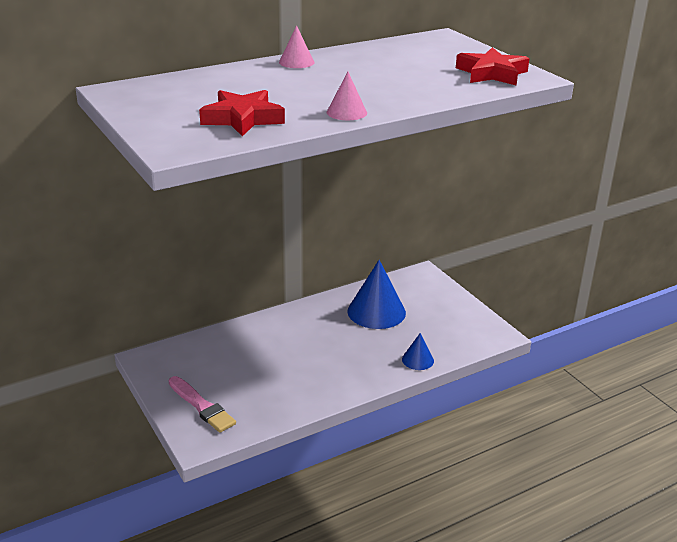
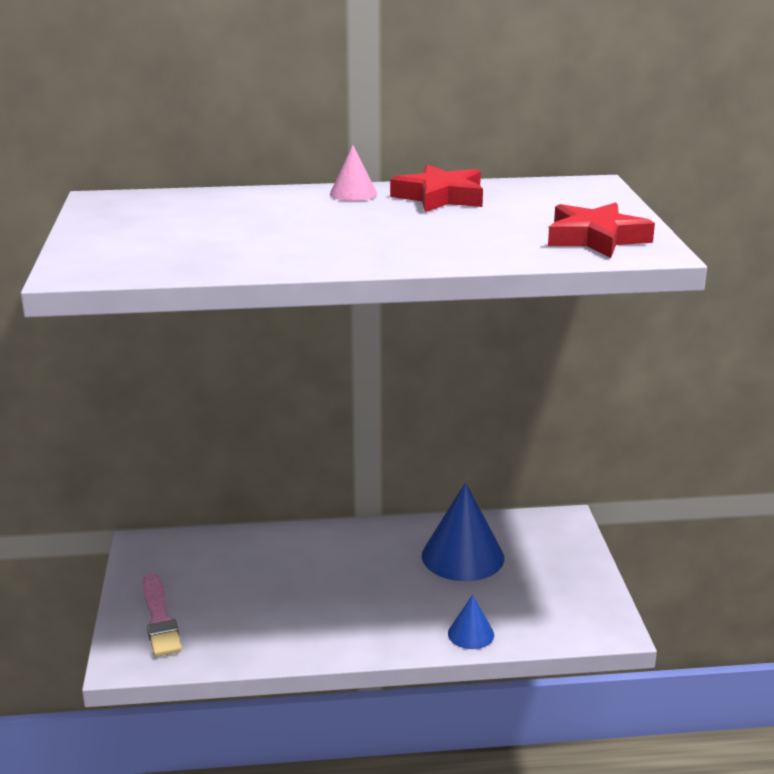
camera: 25 degrees right, 5 degrees down
red star [199,90,285,136] -> red star moved to [390,164,483,212]
pink cone [327,72,367,120] -> none

